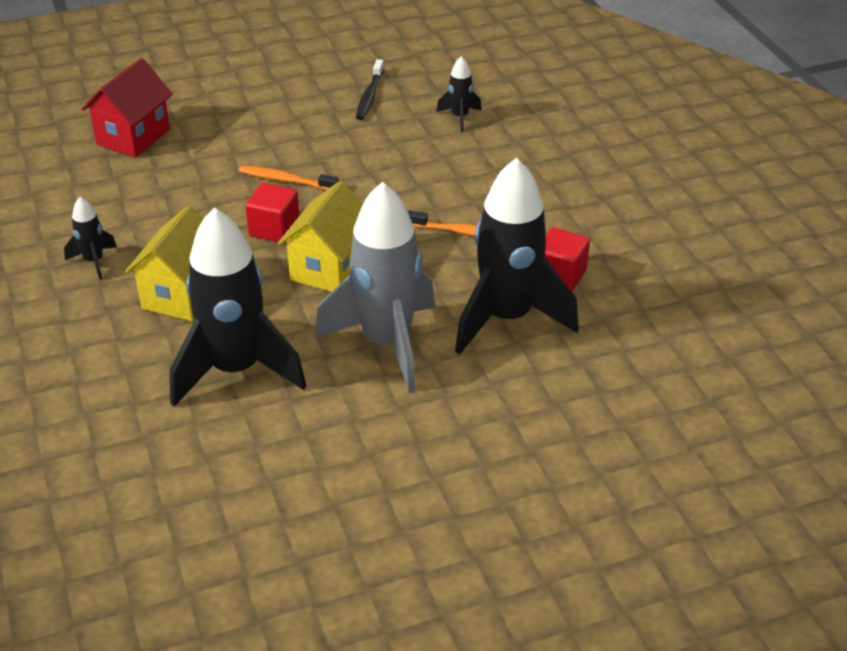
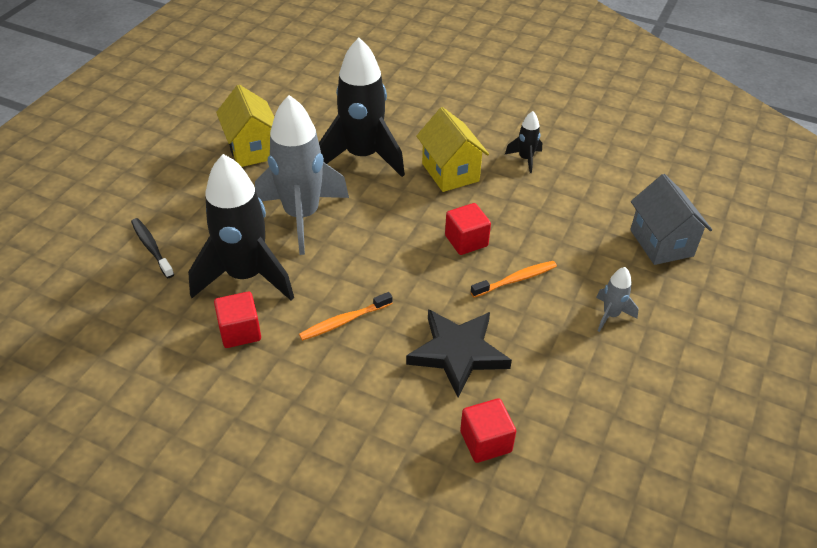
camera: 135 degrees right, 5 degrees up
red house [81,58,173,157] -> grey house [630,174,712,265]
yellow house [277,181,363,292] -> yellow house moved to [216,85,274,167]
black toothbrush [356,59,384,120] -> black toothbrush moved to [131,218,174,278]
black rocket [436,56,482,132] -> red cube [460,398,516,463]
none -> black star [406,309,512,397]
none -> grey rocket [596,267,639,332]

